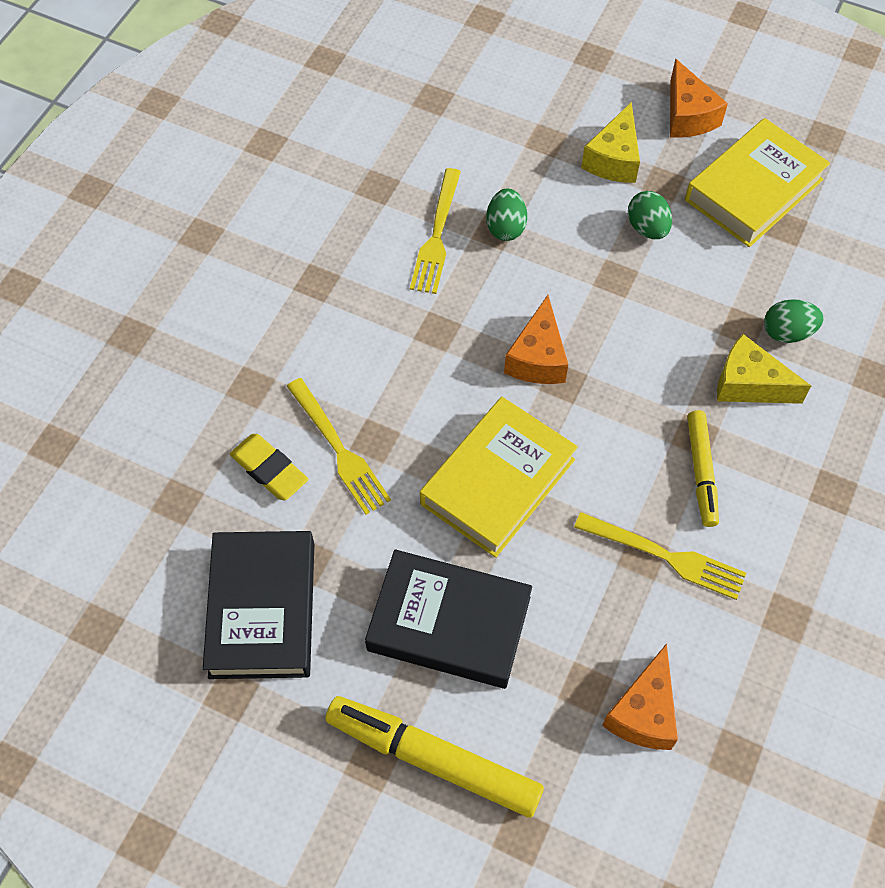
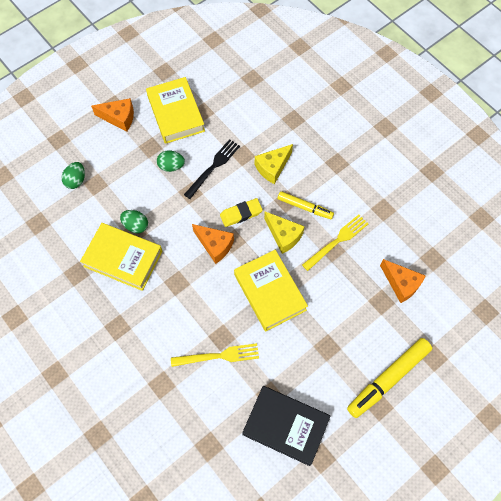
camera: 65 degrees left, 5 degrees up
yellow eraser [230,434,308,500] -> yellow eraser moved to [220,198,263,227]
black book [365,549,532,689] -> none
yellow fork [410,168,461,294] -> yellow book [80,223,163,291]
yellow cheese [581,102,640,183] -> yellow cheese moved to [264,212,305,254]
green egg [764,299,823,343] -> green egg moved to [62,162,85,189]
none -> black fork [184,139,240,199]

